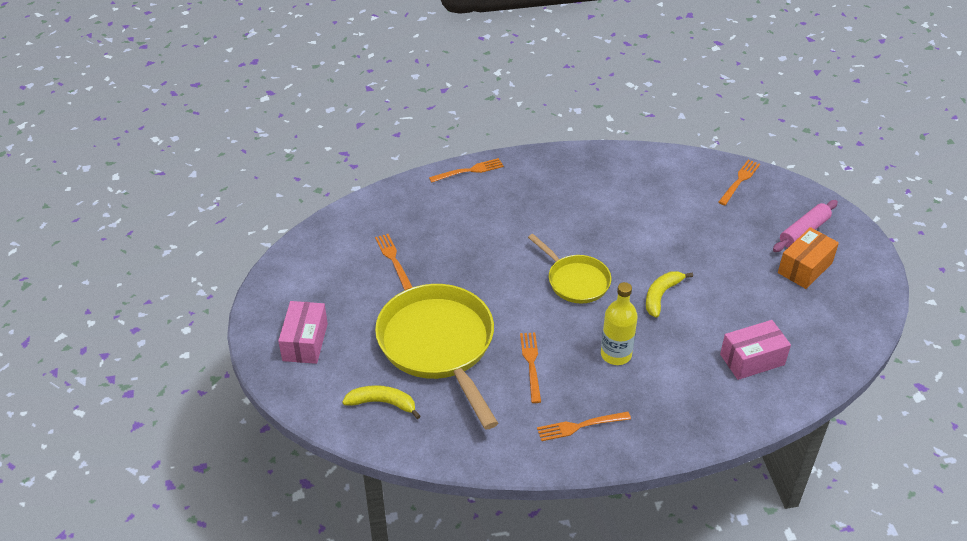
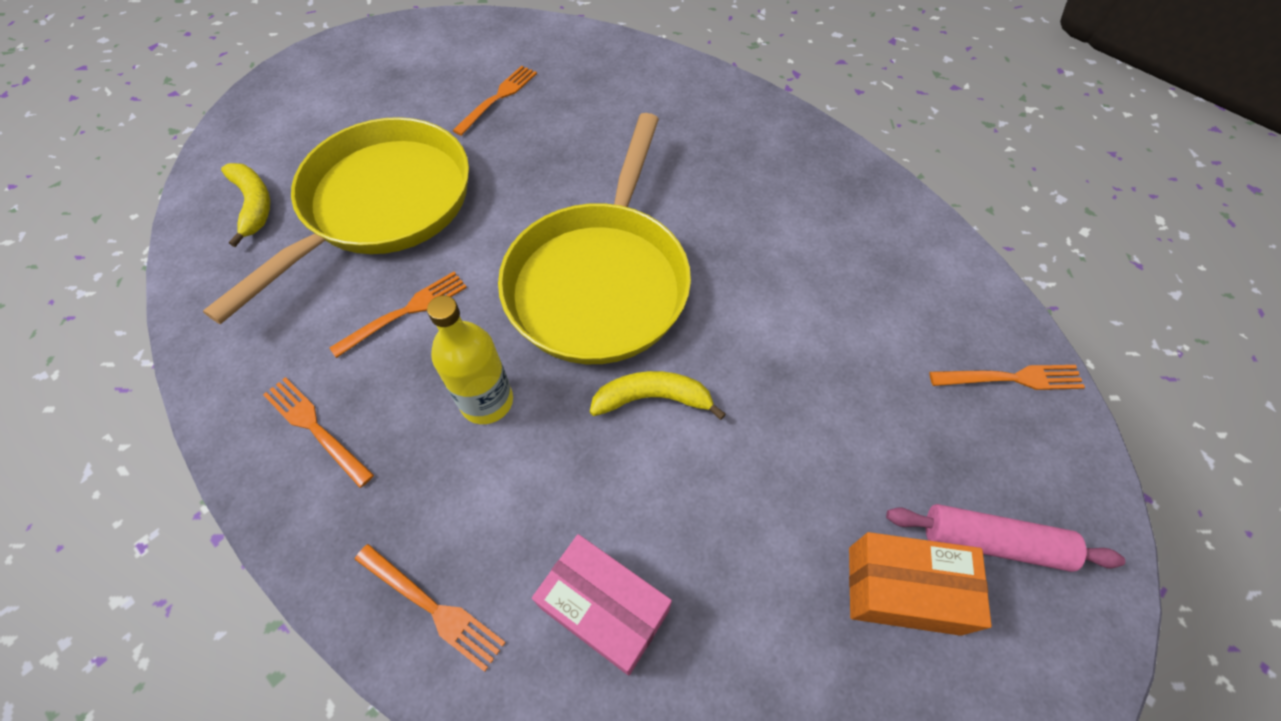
camera: 55 degrees right, 15 degrees up
pink box [278,301,328,364] -> none
orange fork [429,158,504,183] -> orange fork moved to [355,544,506,672]
yellow pan [528,234,611,304] -> yellow pan [498,113,691,364], size x1.79

